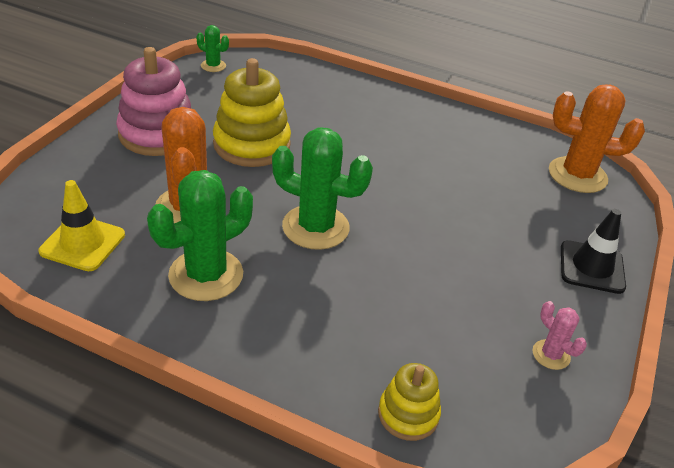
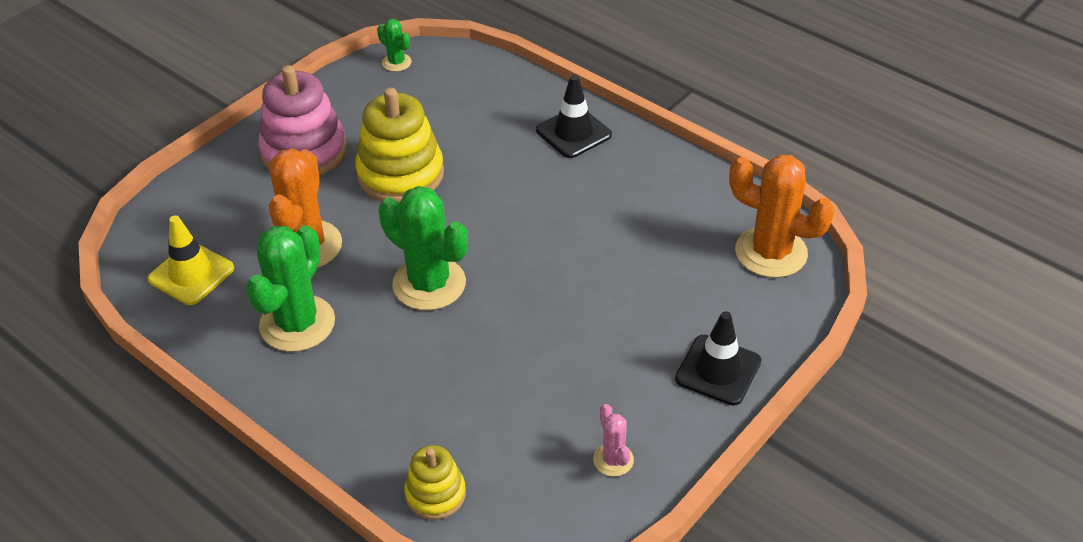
camera: 20 degrees right, 5 degrees up
green cactus [147,170,253,301] -> green cactus turned 45 degrees counterclockwise [246,225,335,352]
none -> black traffic cone [536,75,612,158]

